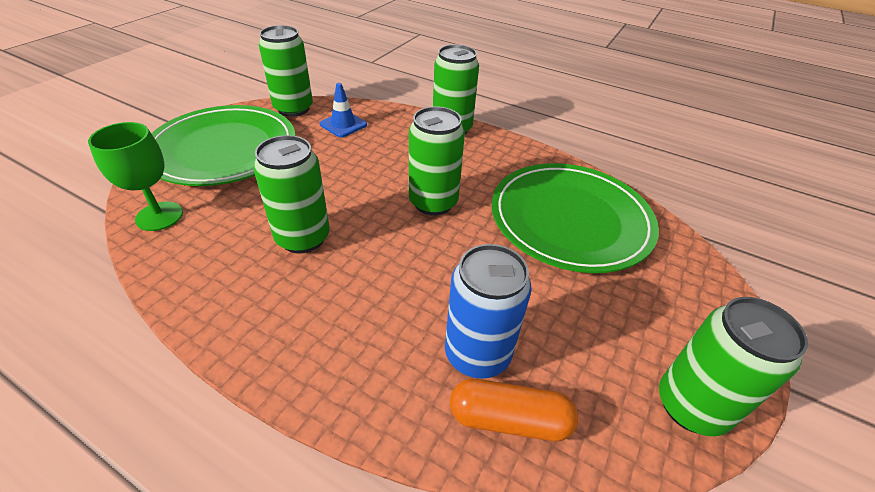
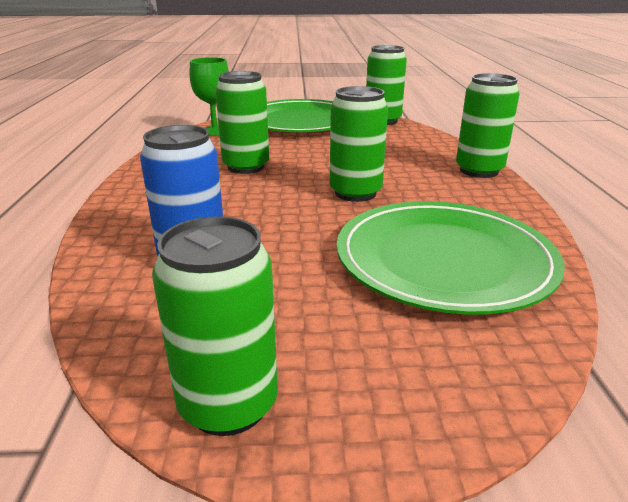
camera: 60 degrees right, 15 degrees down
blue traffic cone [320,83,367,137] -> none
orange capsule [450,379,579,441] -> none

